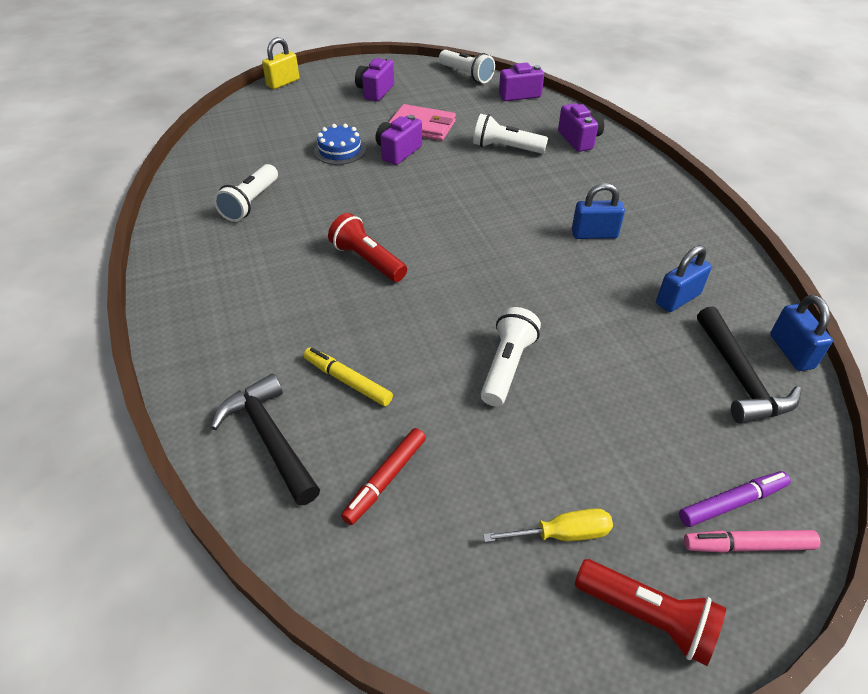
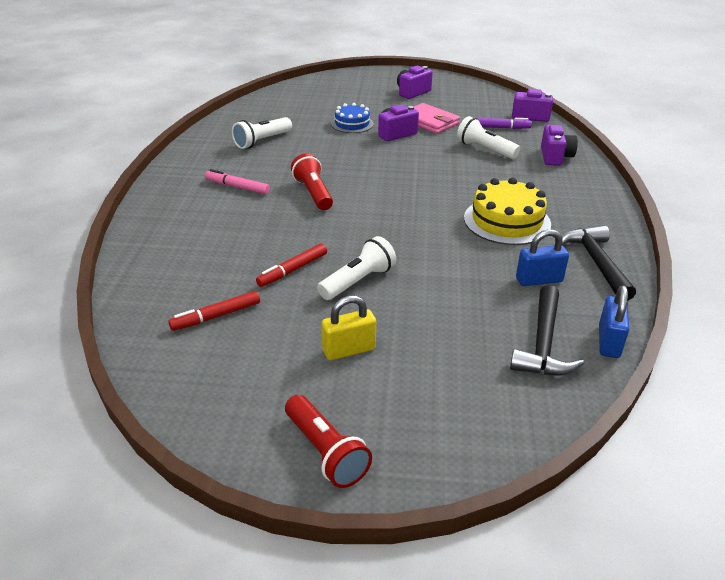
camera: 25 degrees right, 10 degrees down
black hammer [211,374,320,506] -> black hammer moved to [562,225,636,300]
yellow padlock [262,37,299,89] -> yellow padlock moved to [321,295,376,360]
yellow marker [304,347,393,406] -> none
white flashlight [439,50,495,83] -> none
yellow screwdriver [483,508,613,542] -> none
blue padlock [572,183,625,239] -> yellow cake [464,177,551,245]
purple marker [679,471,791,527] -> purple marker moved to [477,118,532,129]
pink marker [684,530,821,553] -> pink marker moved to [205,169,270,194]
none -> red marker [256,243,327,287]

